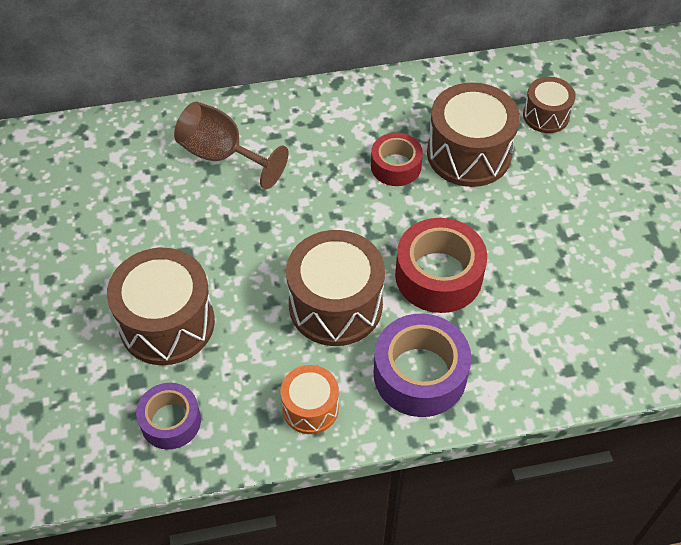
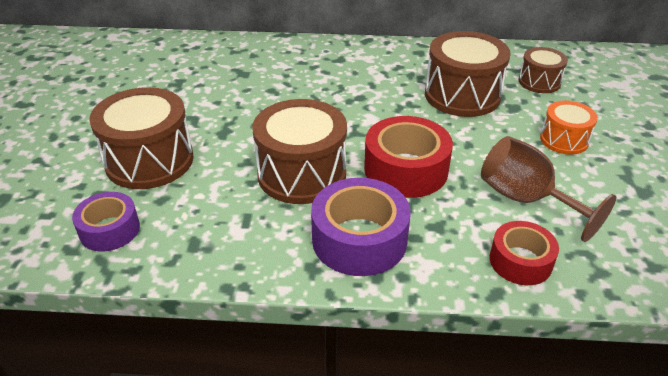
camera: 15 degrees right, 15 degrees down
brown goblet [174,102,288,189] -> brown goblet moved to [481,136,616,242]
orange drum [281,365,339,434] -> orange drum moved to [540,101,598,155]
red tape [371,133,423,186] -> red tape moved to [490,221,559,285]

